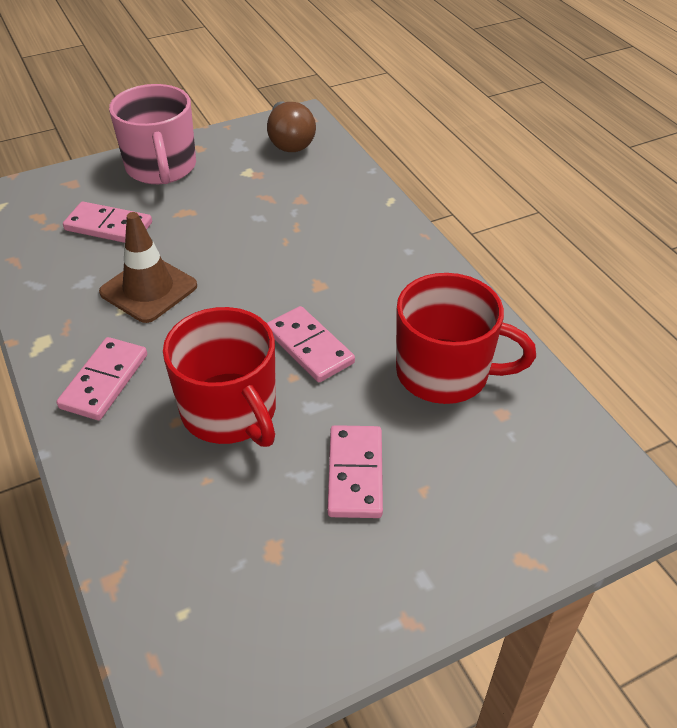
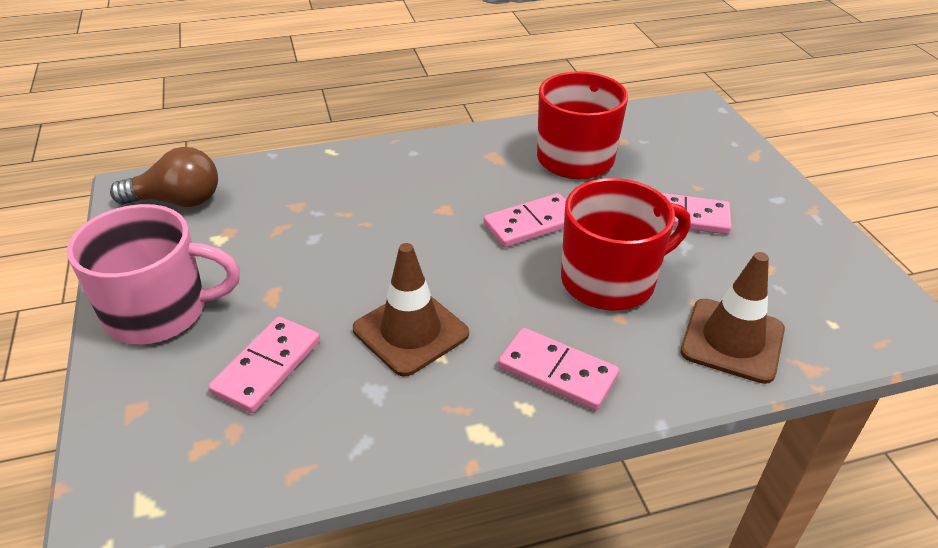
camera: 80 degrees left, 5 degrees down
none -> brown traffic cone [680,252,785,384]

